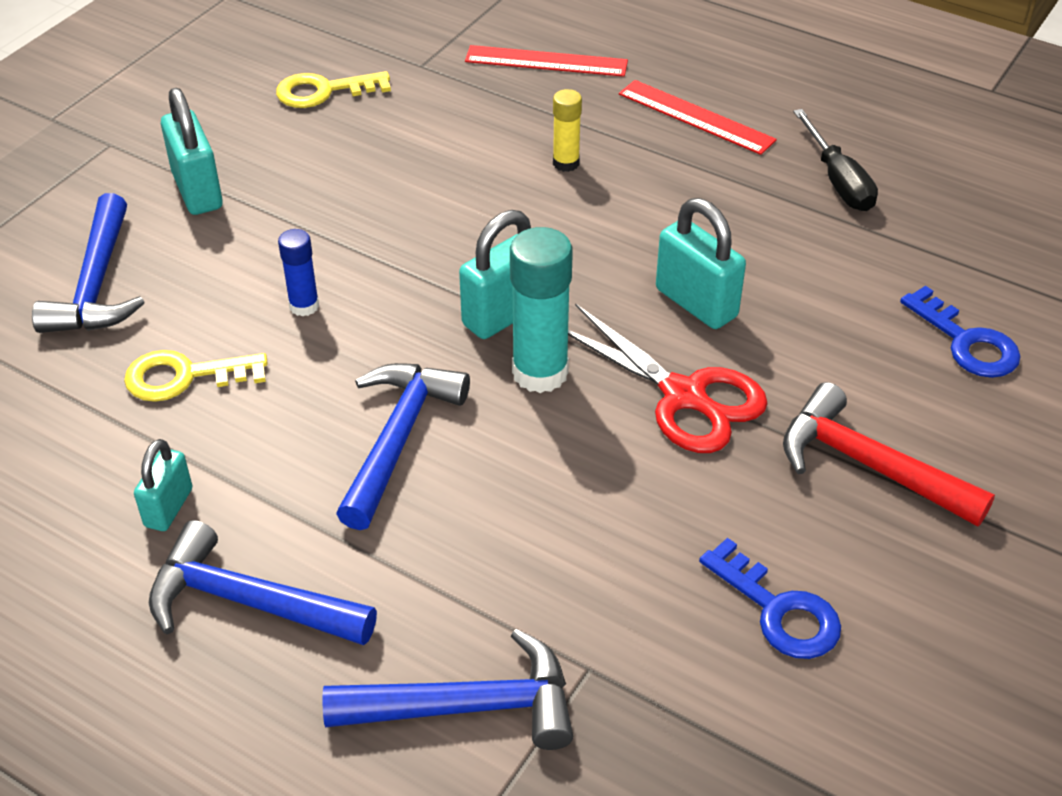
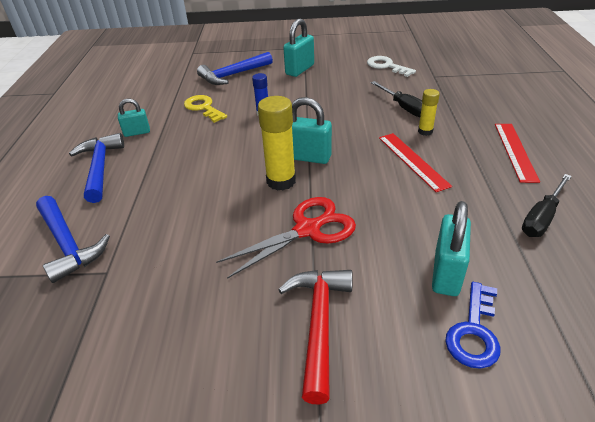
camera: 60 degrees right, 5 degrees down
yellow key [276,71,391,108] -> white key [367,56,416,77]
blue hammer [336,363,470,530] -> none
red ruler [465,45,628,77] -> red ruler moved to [379,133,452,192]
turquoise glue stick [510,227,573,393] -> yellow glue stick [258,96,296,191]
red scissors [568,303,768,453] -> red scissors turned 135 degrees counterclockwise [216,197,356,279]
turquoise padlock [656,198,746,329] -> turquoise padlock moved to [432,201,471,296]
blue key [699,538,841,659] -> none
none -> black screwdriver [371,81,422,117]

